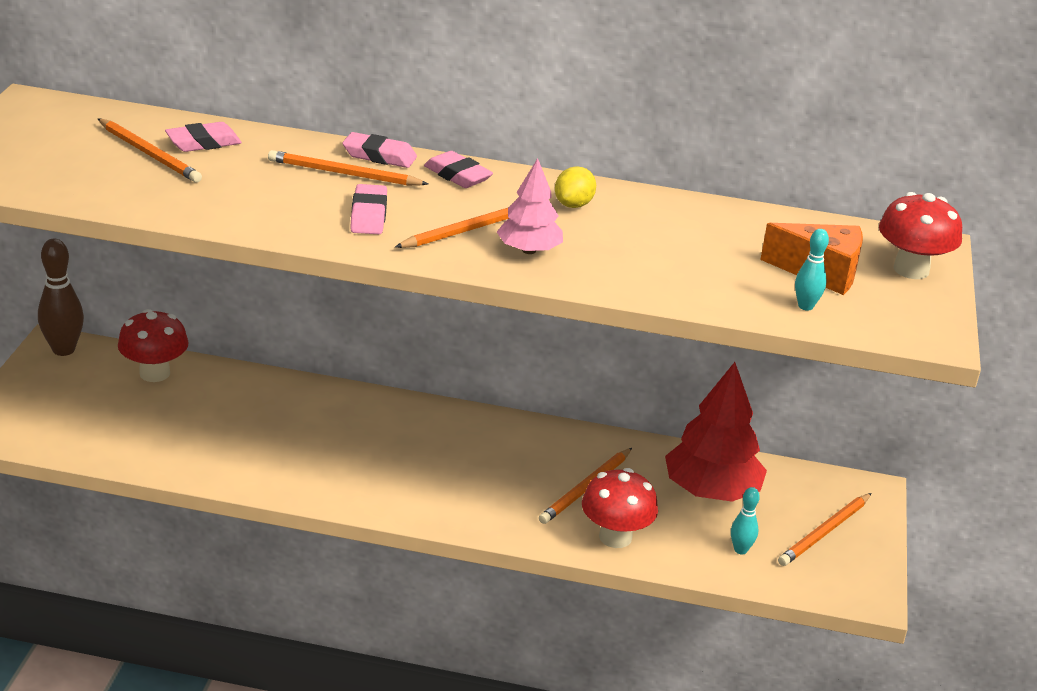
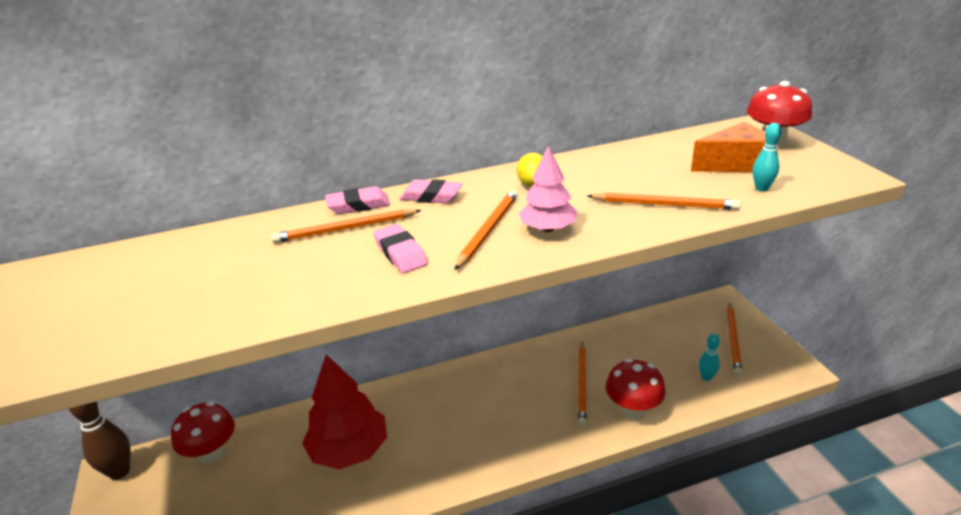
camera: 25 degrees left, 0 degrees up
orange pencil [98,118,202,183] -> orange pencil moved to [587,192,741,210]
pink eraser [165,122,242,152] -> none
red tree [665,362,767,502] -> red tree moved to [302,354,387,469]

